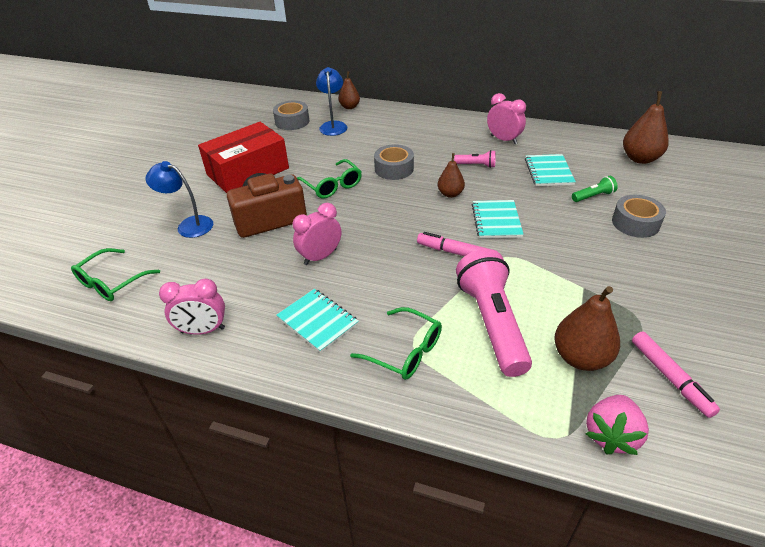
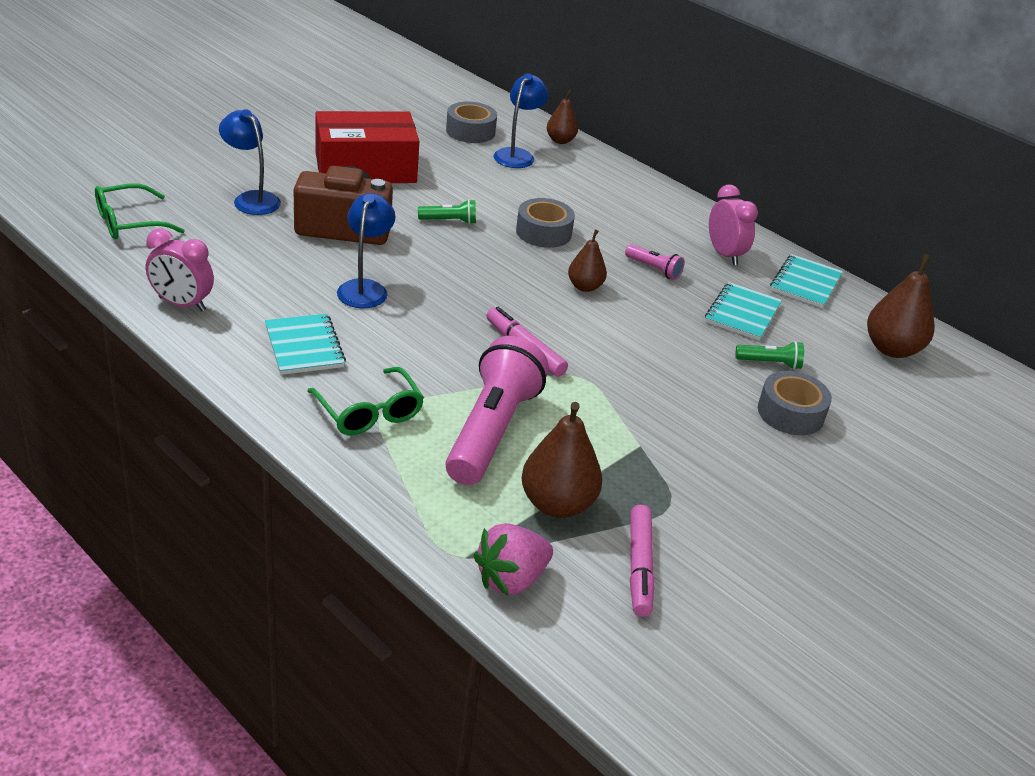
camera: 20 degrees right, 5 degrees down
pink clock [293,203,341,265] -> blue lamp [337,193,395,308]
green glasses [297,159,362,198] -> green flashlight [418,199,476,224]
turquoise notebook [472,200,524,238] -> turquoise notebook moved to [770,254,843,308]

